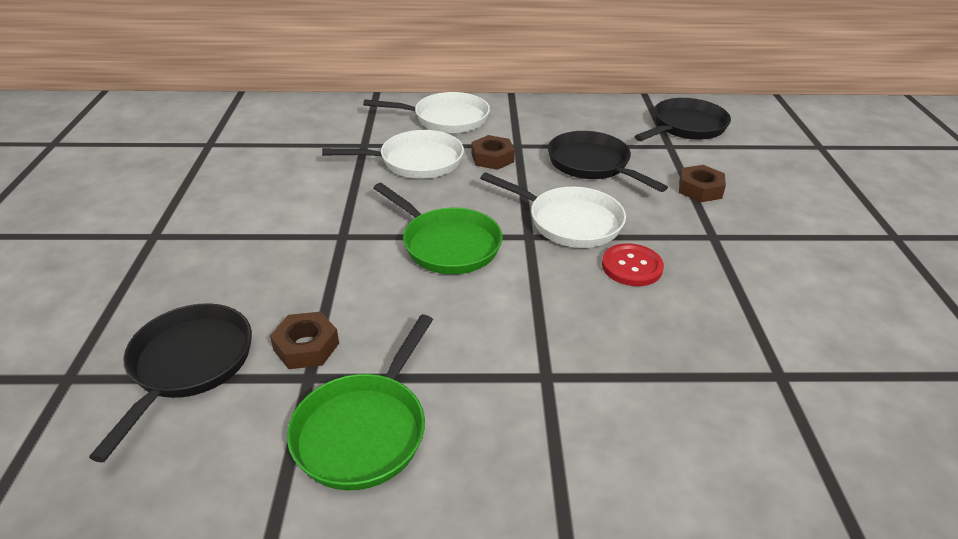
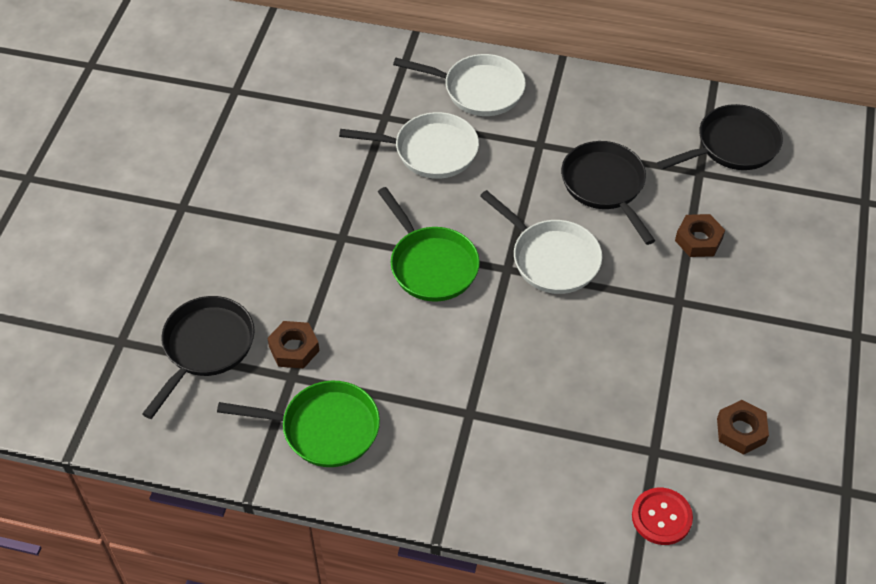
camera: 15 degrees right, 15 degrees up
green pan [287,315,433,490] -> green pan turned 120 degrees counterclockwise [217,381,380,467]
brown nut [472,135,515,170] -> brown nut moved to [717,400,769,455]
red button [602,243,664,286] -> red button moved to [632,488,693,545]

